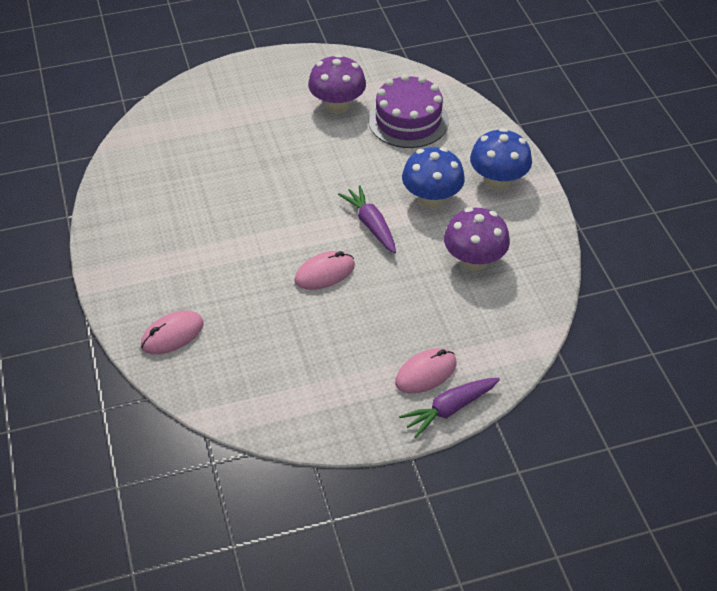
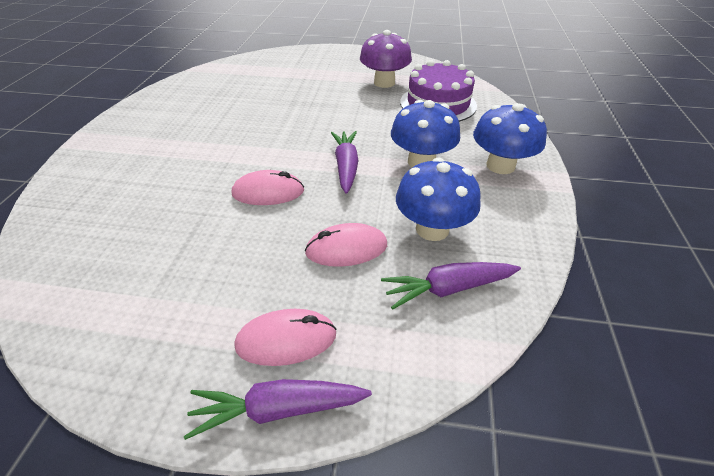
camera: 25 degrees right, 5 degrees down
pink mouse [141,310,204,354] -> pink mouse moved to [305,223,387,267]
purple mushroom [444,207,510,271] -> blue mushroom [396,157,481,241]
none -> purple carrot [381,262,521,310]

